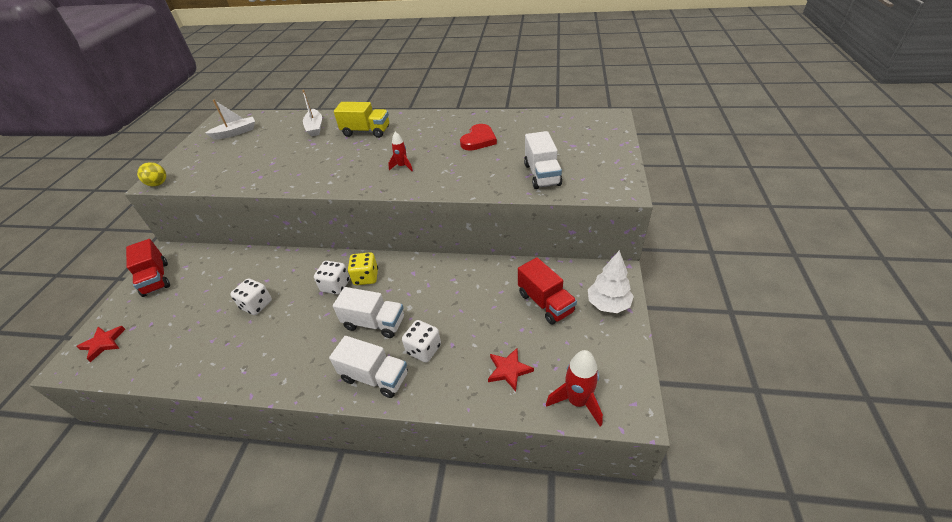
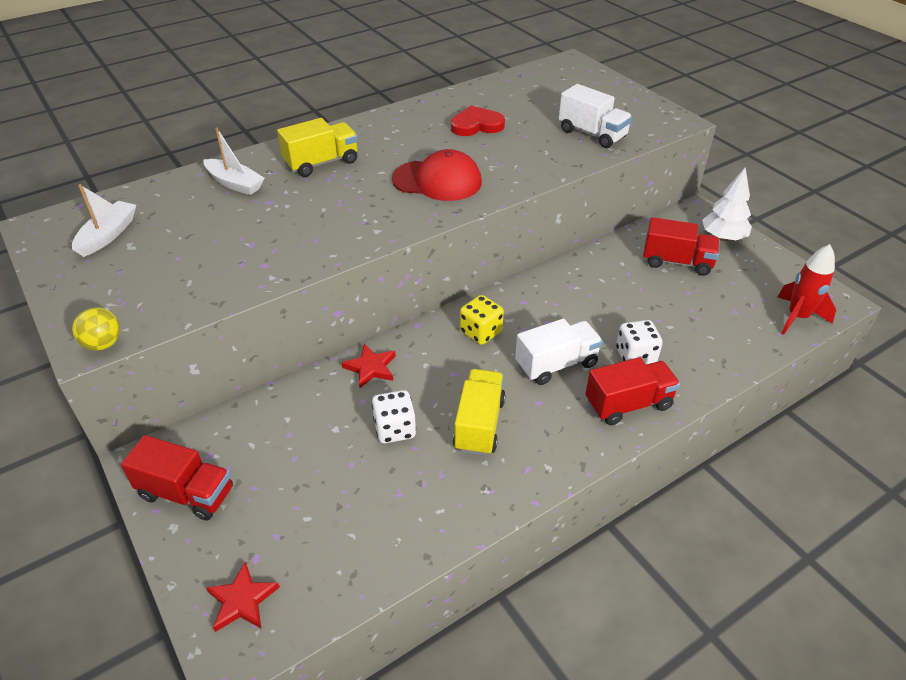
camera: 45 degrees left, 0 degrees up
white dice [314,261,350,295] -> none
white truck [329,336,408,398] -> red truck [585,357,680,425]
red rocket [388,132,413,171] -> red cap [392,149,482,201]
red heart [460,124,497,151] -> red heart turned 90 degrees counterclockwise [451,105,505,136]
red star [488,348,534,391] -> red star moved to [342,344,396,388]
none -> yellow truck [453,369,506,456]

